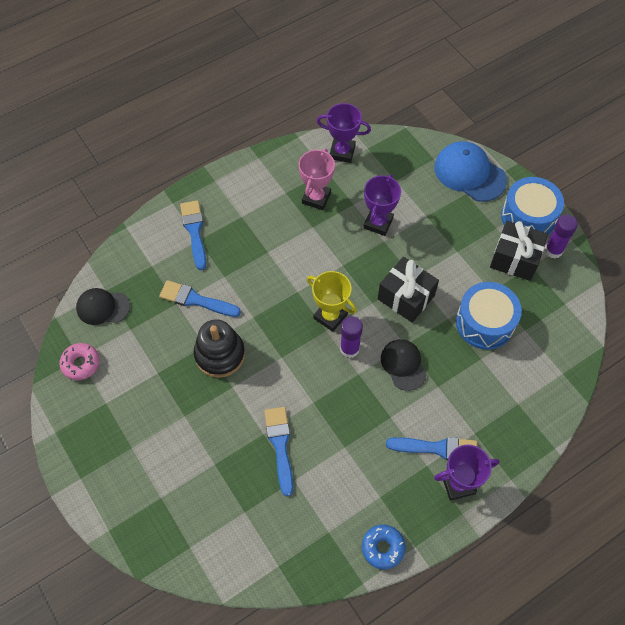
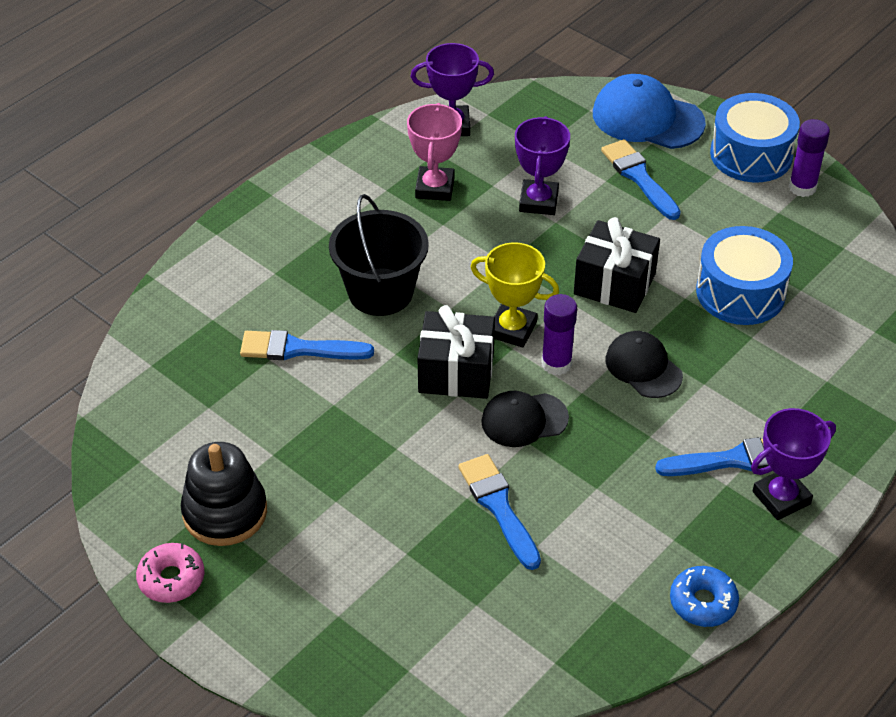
camera: 15 degrees left, 15 degrees down
pink donut [59,343,100,380] -> pink donut moved to [136,543,205,603]
black cap [76,288,130,325] -> black cap moved to [481,391,569,447]
blue brush [180,200,206,270] -> blue brush moved to [601,139,681,220]
black stacking toy [194,319,245,378] -> black stacking toy moved to [181,442,267,546]
black gift [490,221,548,281] -> black gift moved to [417,305,495,399]
none -> black bucket [329,194,429,316]

